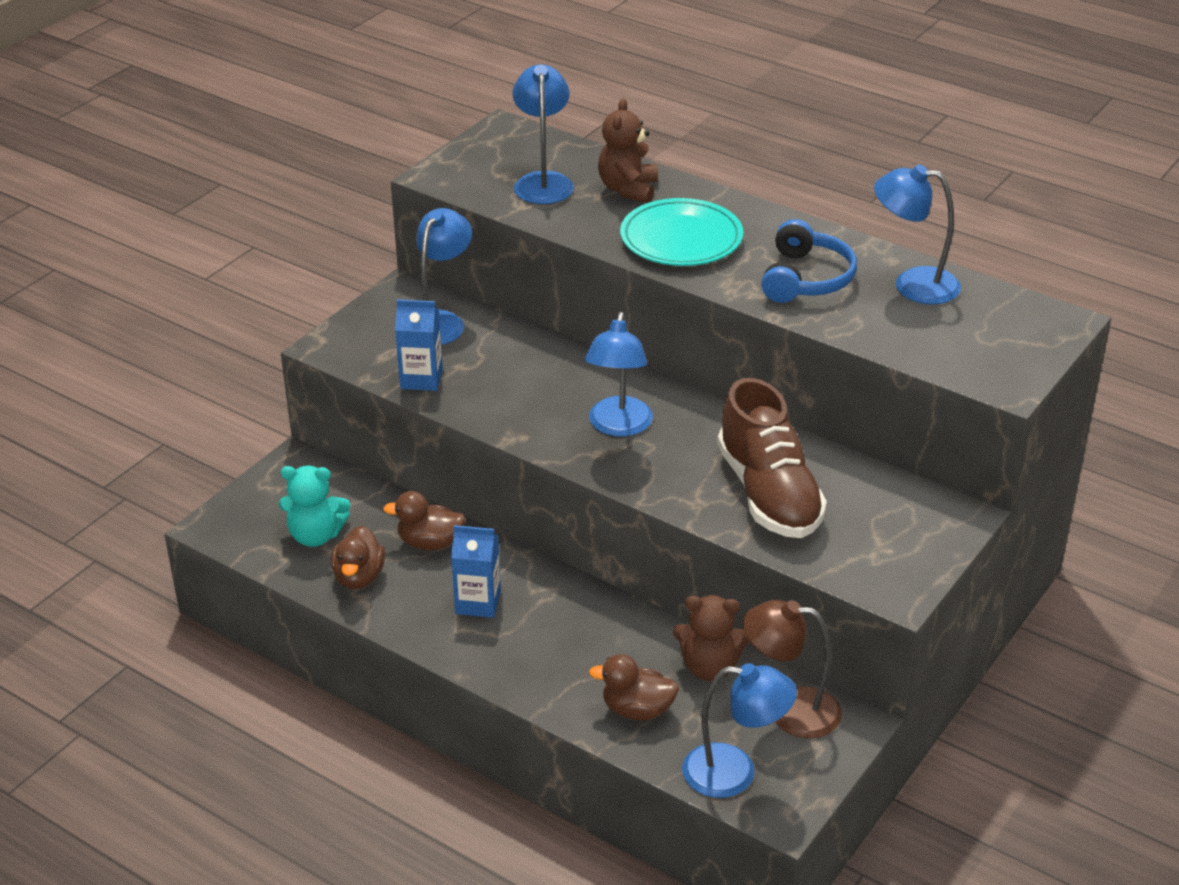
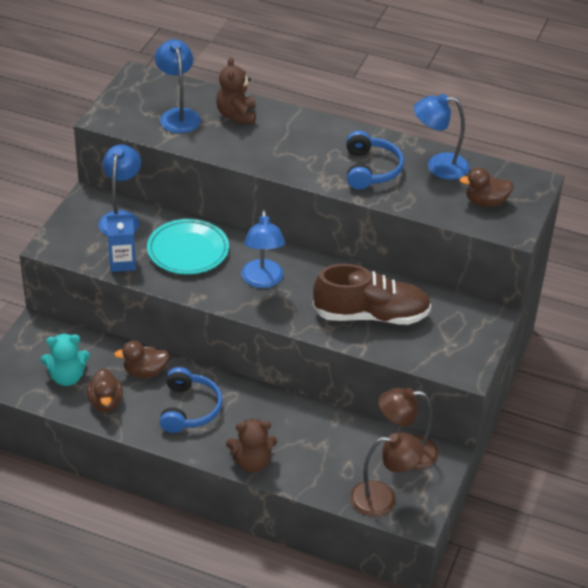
camera: 15 degrees left, 5 degrees up
blue carton [451,525,501,618] -> blue headphones [160,367,222,433]
brown duck [589,654,679,720] -> brown duck moved to [459,167,514,207]
turquoise plate [620,198,743,266] -> turquoise plate moved to [147,219,229,274]
brown teddy bear [673,595,750,681] -> brown teddy bear moved to [226,418,277,473]
blue lamp [682,663,797,798] -> brown lamp [350,432,424,516]
brown shoe [717,378,827,538] -> brown shoe turned 60 degrees counterclockwise [313,264,431,325]

